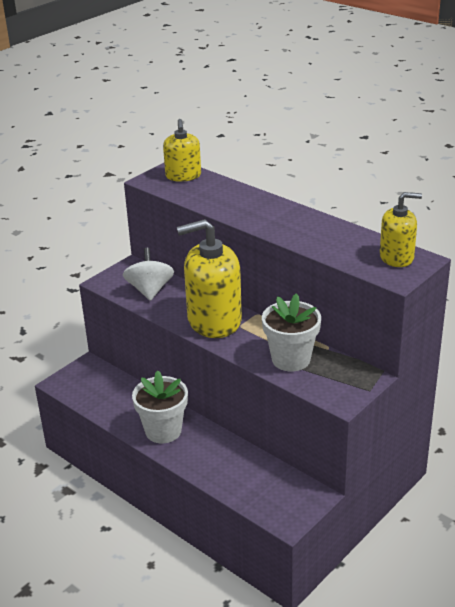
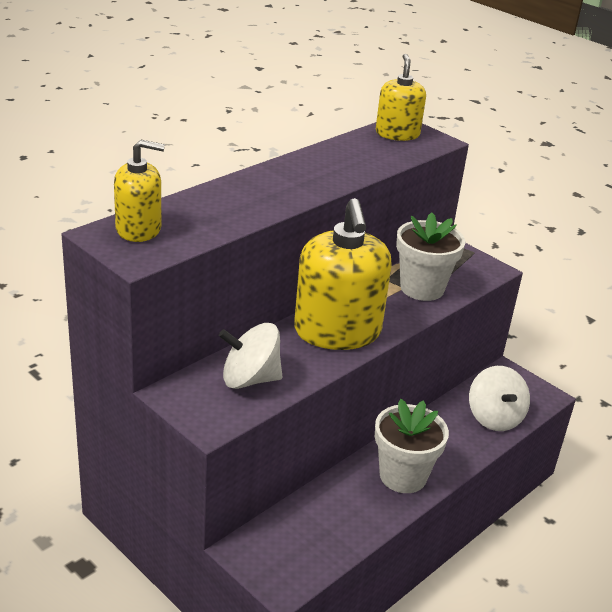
camera: 90 degrees left, 0 degrees up
none -> white spinning top [469,366,530,431]

